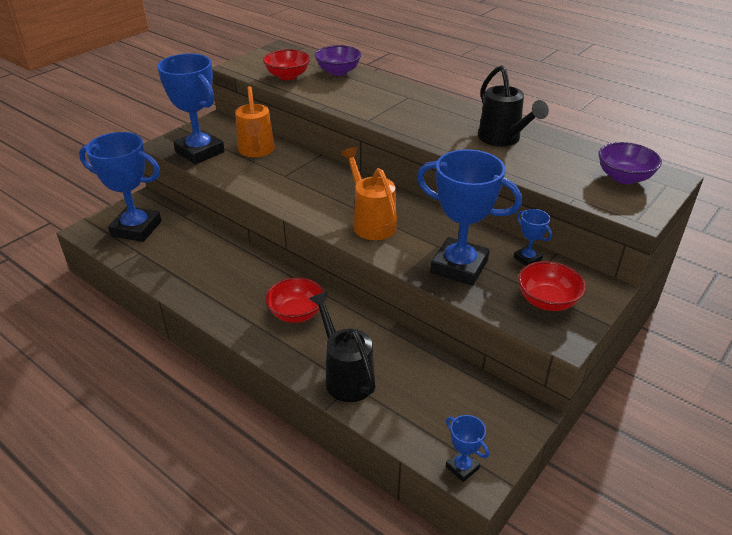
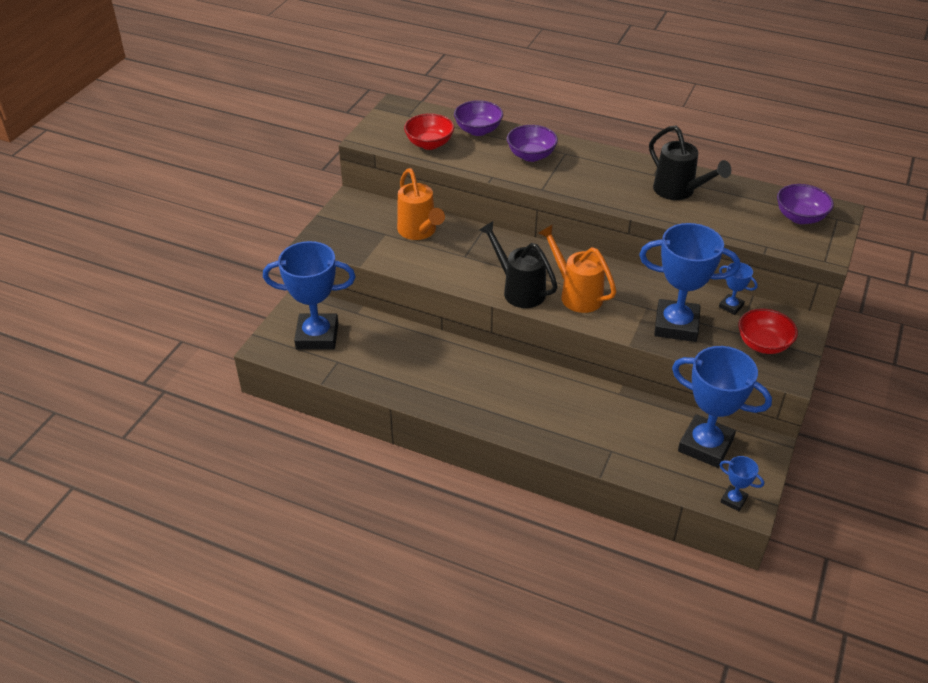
camera: 15 degrees left, 5 degrees up
blue trophy [157,53,225,164] -> blue trophy moved to [672,346,772,468]
red bowl [265,277,324,323] -> none
black watering can [309,291,376,402] -> black watering can moved to [479,221,557,308]
none -> purple bowl [507,125,558,162]

